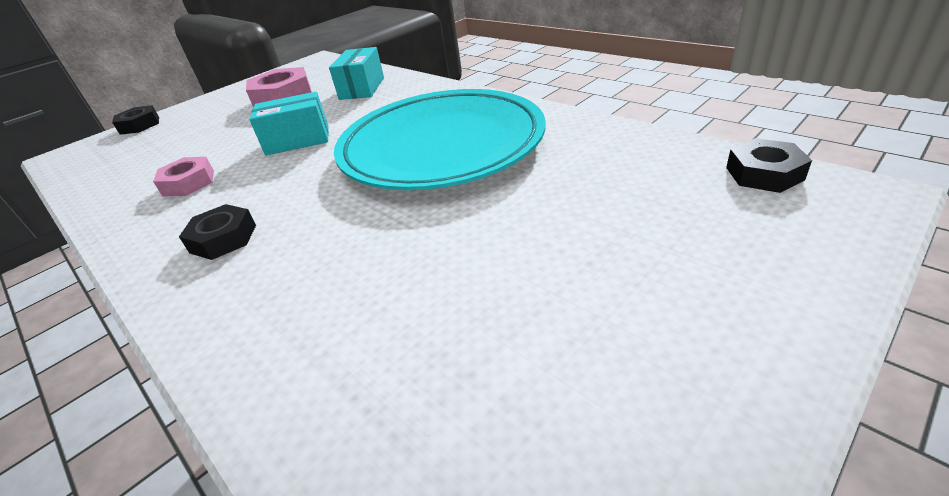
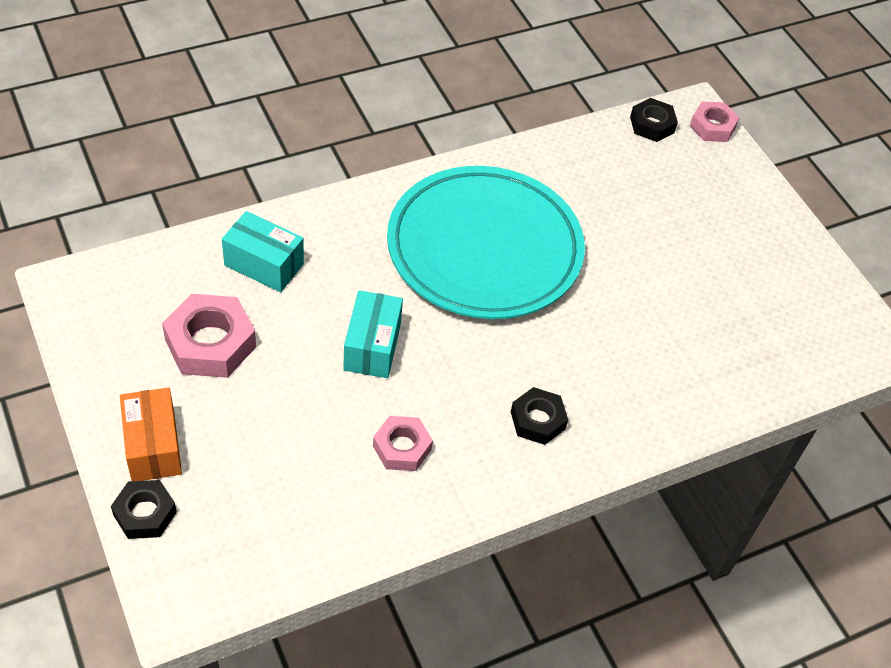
camera: 80 degrees left, 15 degrees up
none -> orange box [120,387,182,481]
none -> pink nut [690,102,740,142]

